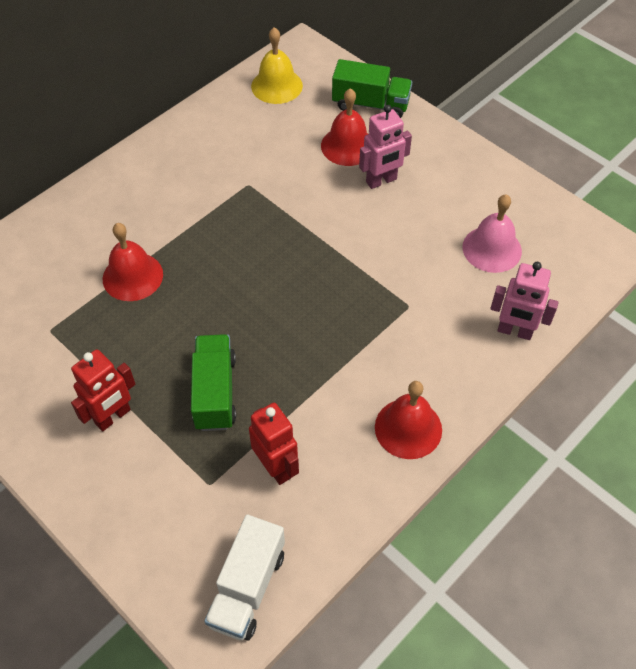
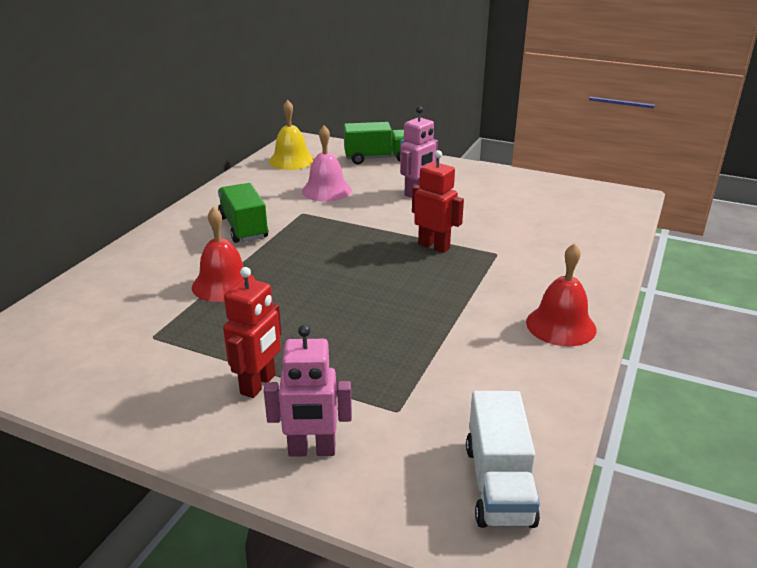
camera: 20 degrees left, 25 degrees down
green truck [191,334,236,431] -> green truck moved to [218,183,268,243]
red robot [249,403,299,485] -> red robot moved to [412,150,464,253]
red bell [321,88,368,166] -> none
pink bell [462,194,522,273] -> pink bell moved to [302,126,352,202]
pink robot [490,262,558,340] -> pink robot moved to [264,325,352,457]

